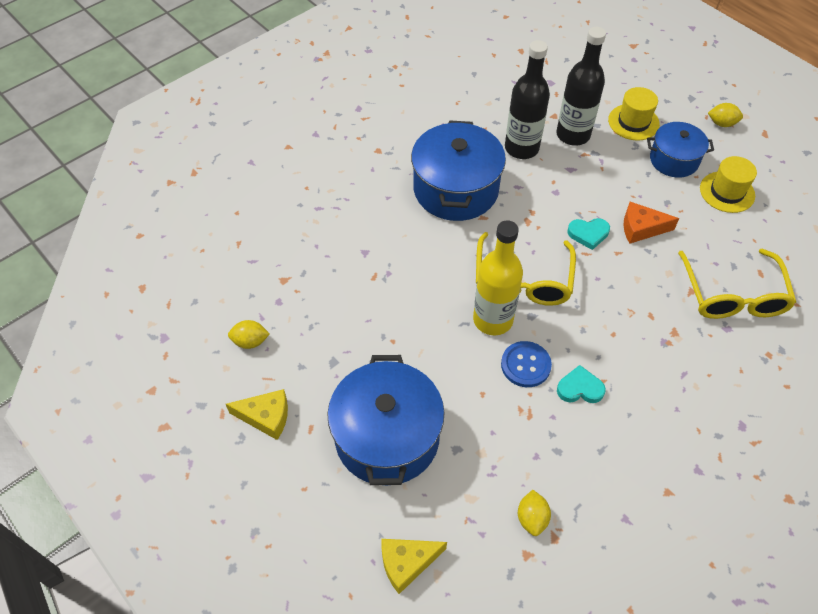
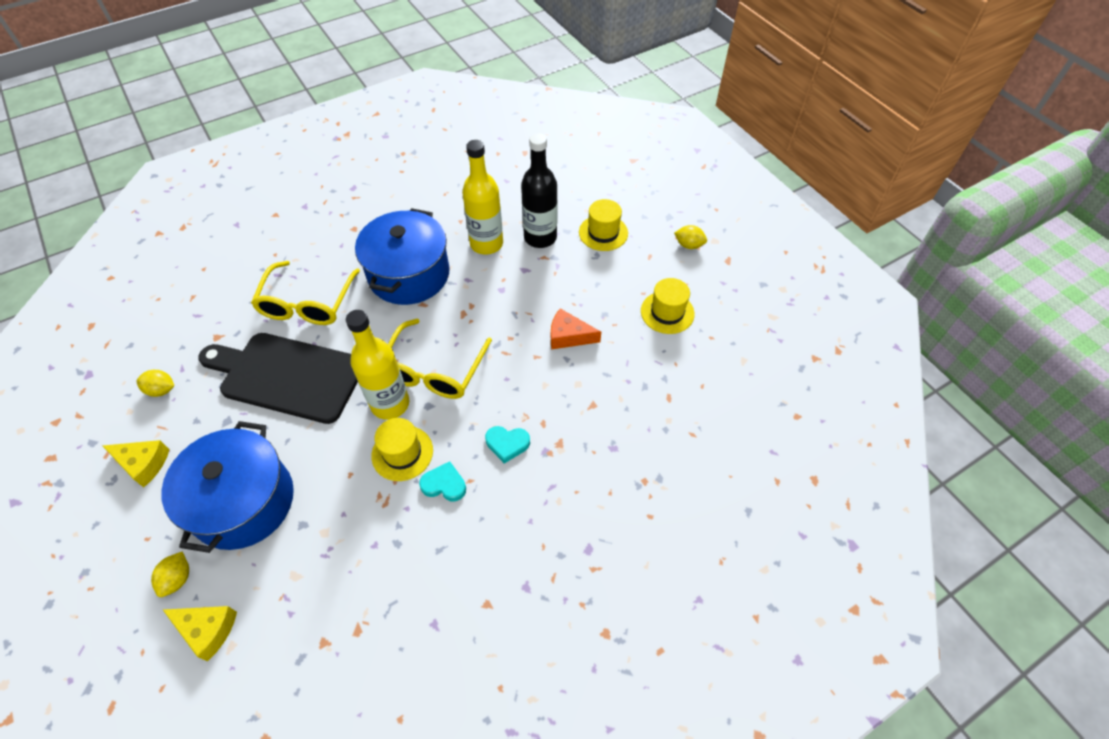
camera: 10 degrees right, 0 degrees up
yellow cheese [381,539,447,594] -> yellow cheese turned 150 degrees counterclockwise [163,606,237,661]
blue button [501,341,552,387] -> yellow hat [371,418,433,481]
black bottle [505,40,550,159] -> yellow bottle [462,140,503,255]
yellow lemon [518,490,551,536] -> yellow lemon moved to [151,552,189,597]
turquoise heart [568,218,610,250] -> turquoise heart moved to [485,426,530,464]
blue pot [647,122,714,178] -> none
yellow glasses [678,249,796,319] -> yellow glasses moved to [251,261,360,325]
none -> black cutting board [198,333,358,424]

